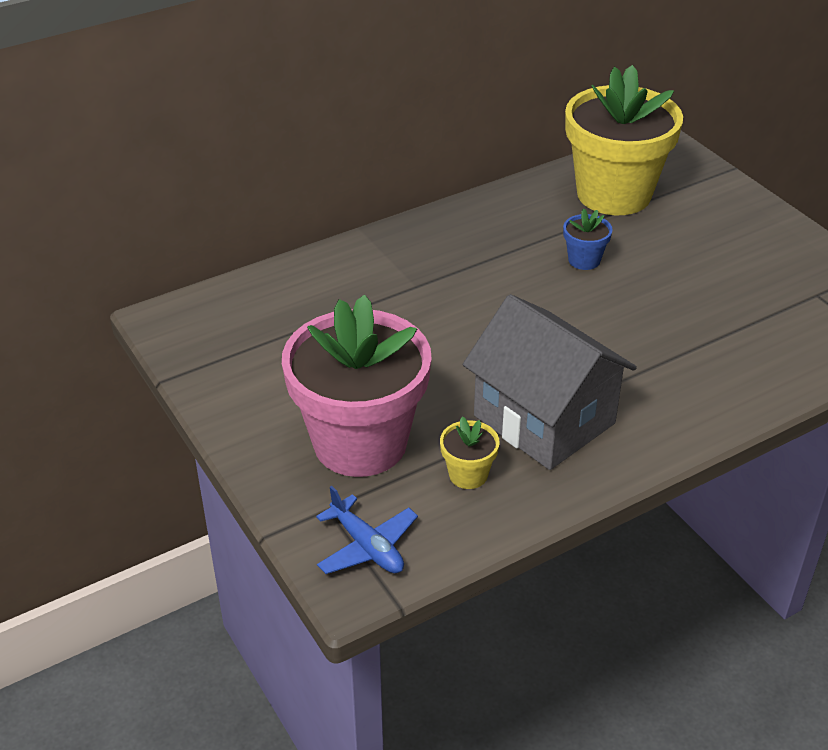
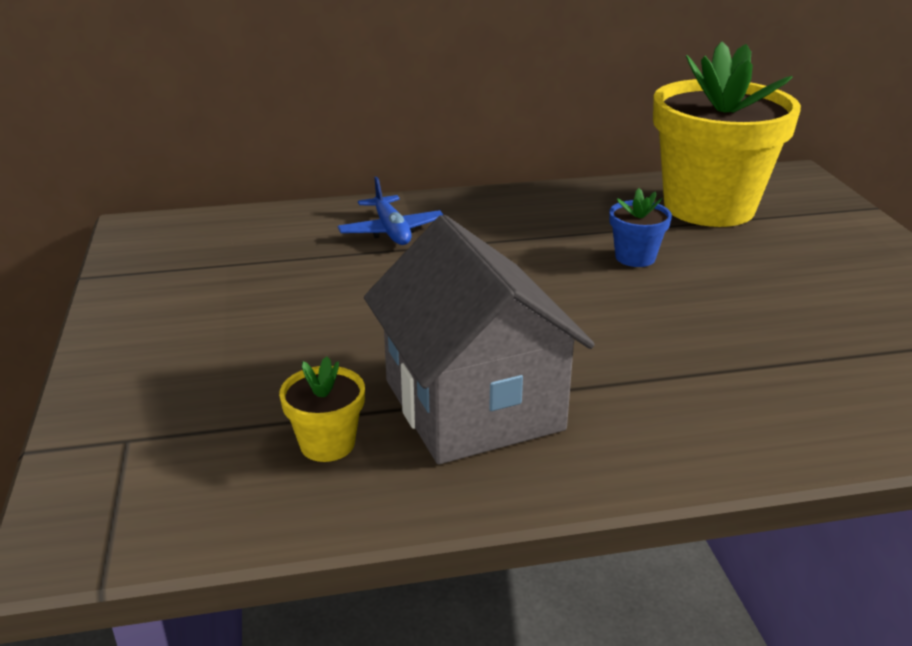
camera: 20 degrees right, 10 degrees down
pink flower pot [282,294,432,477] -> none
blue plane [316,486,418,574] -> blue plane moved to [337,177,444,245]

